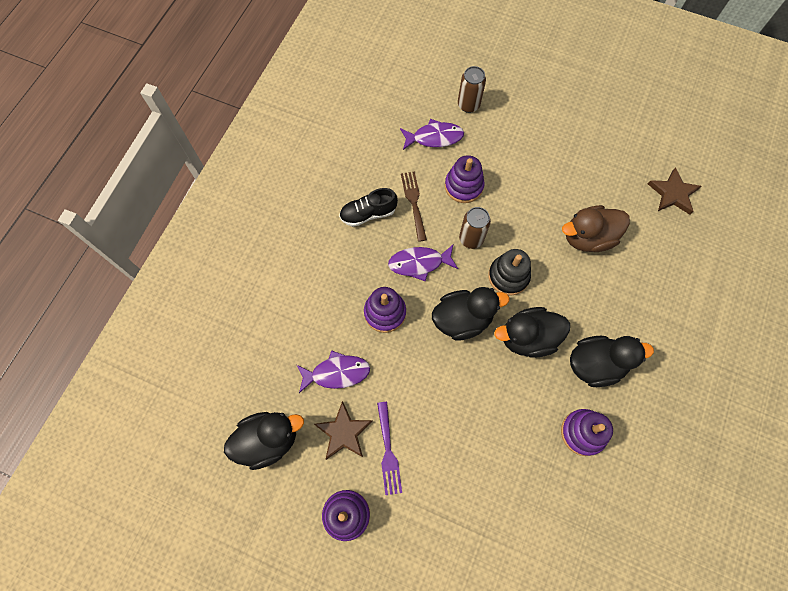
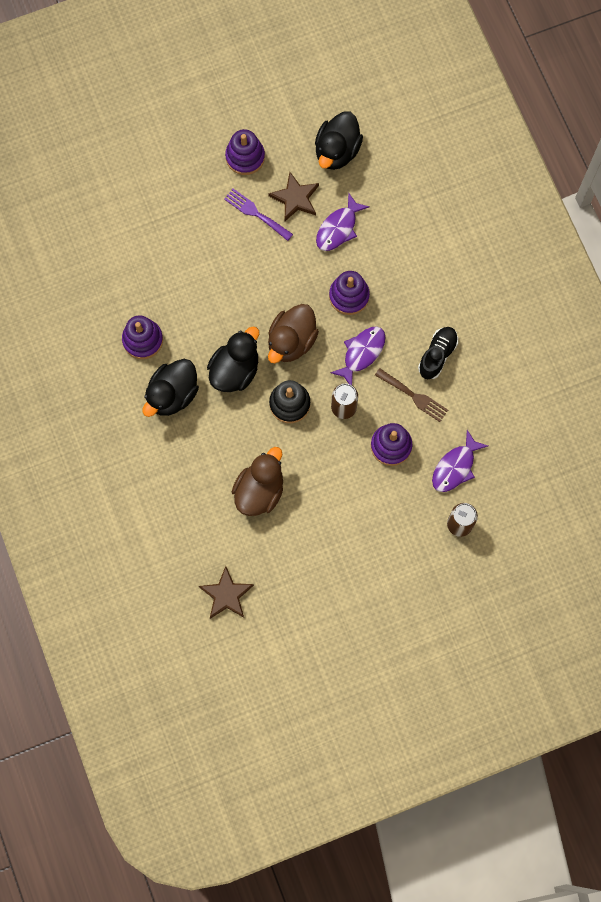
camera: 135 degrees right, 5 degrees up
black duck [432,287,509,340] -> brown duck [268,304,319,363]

